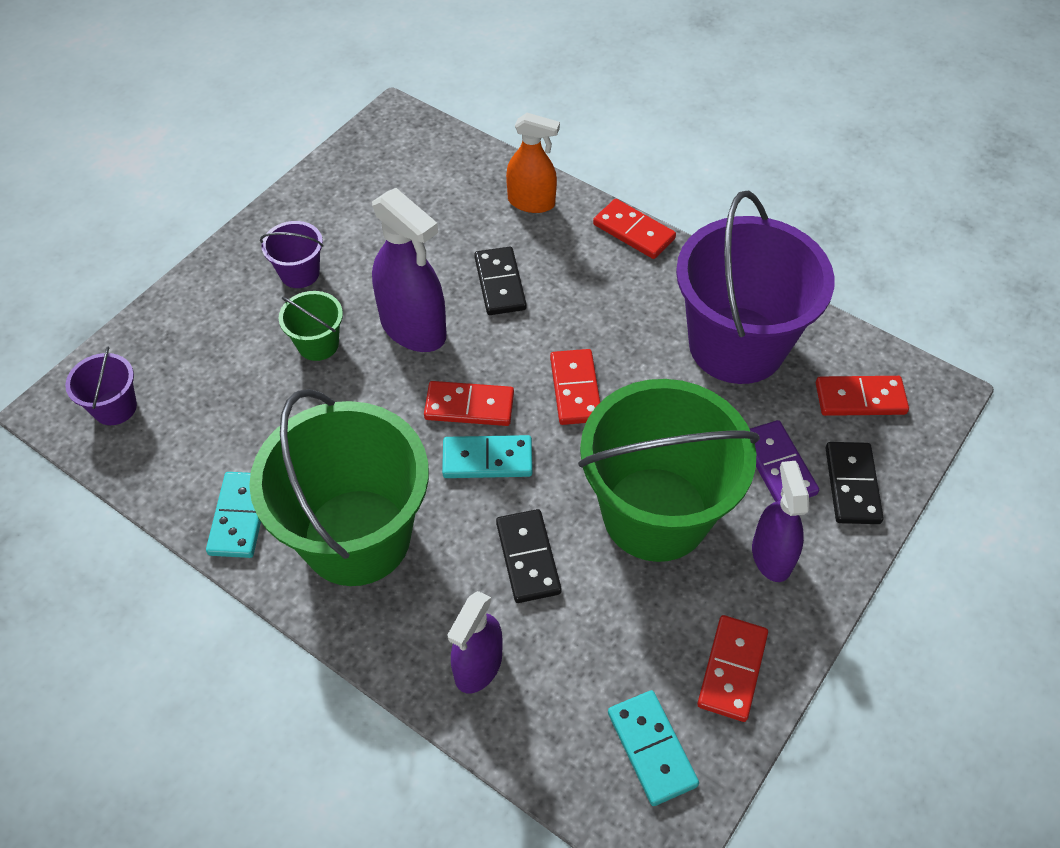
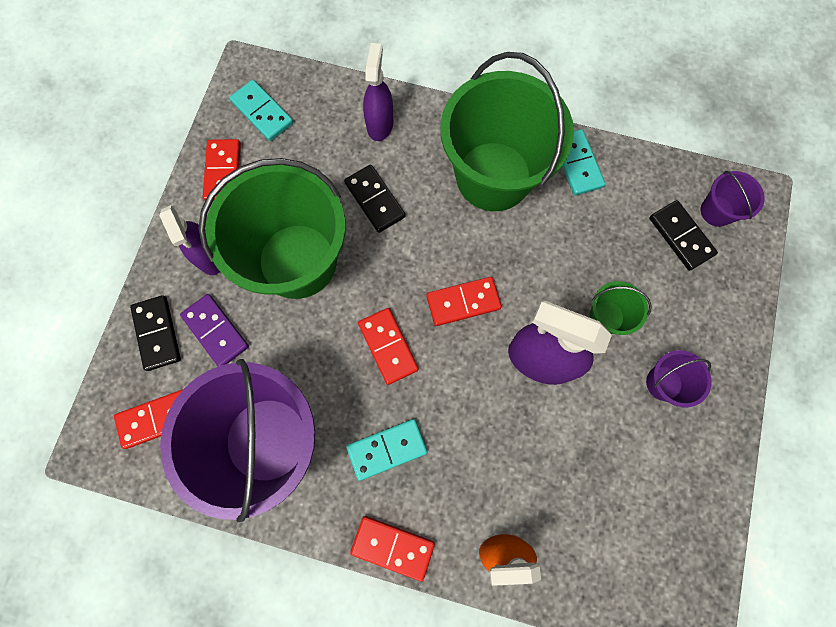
camera: 160 degrees right, 20 degrees up
turquoise domino [442,435,533,478] -> turquoise domino moved to [346,419,427,481]
black domino [474,247,527,315] -> black domino moved to [649,200,718,271]

